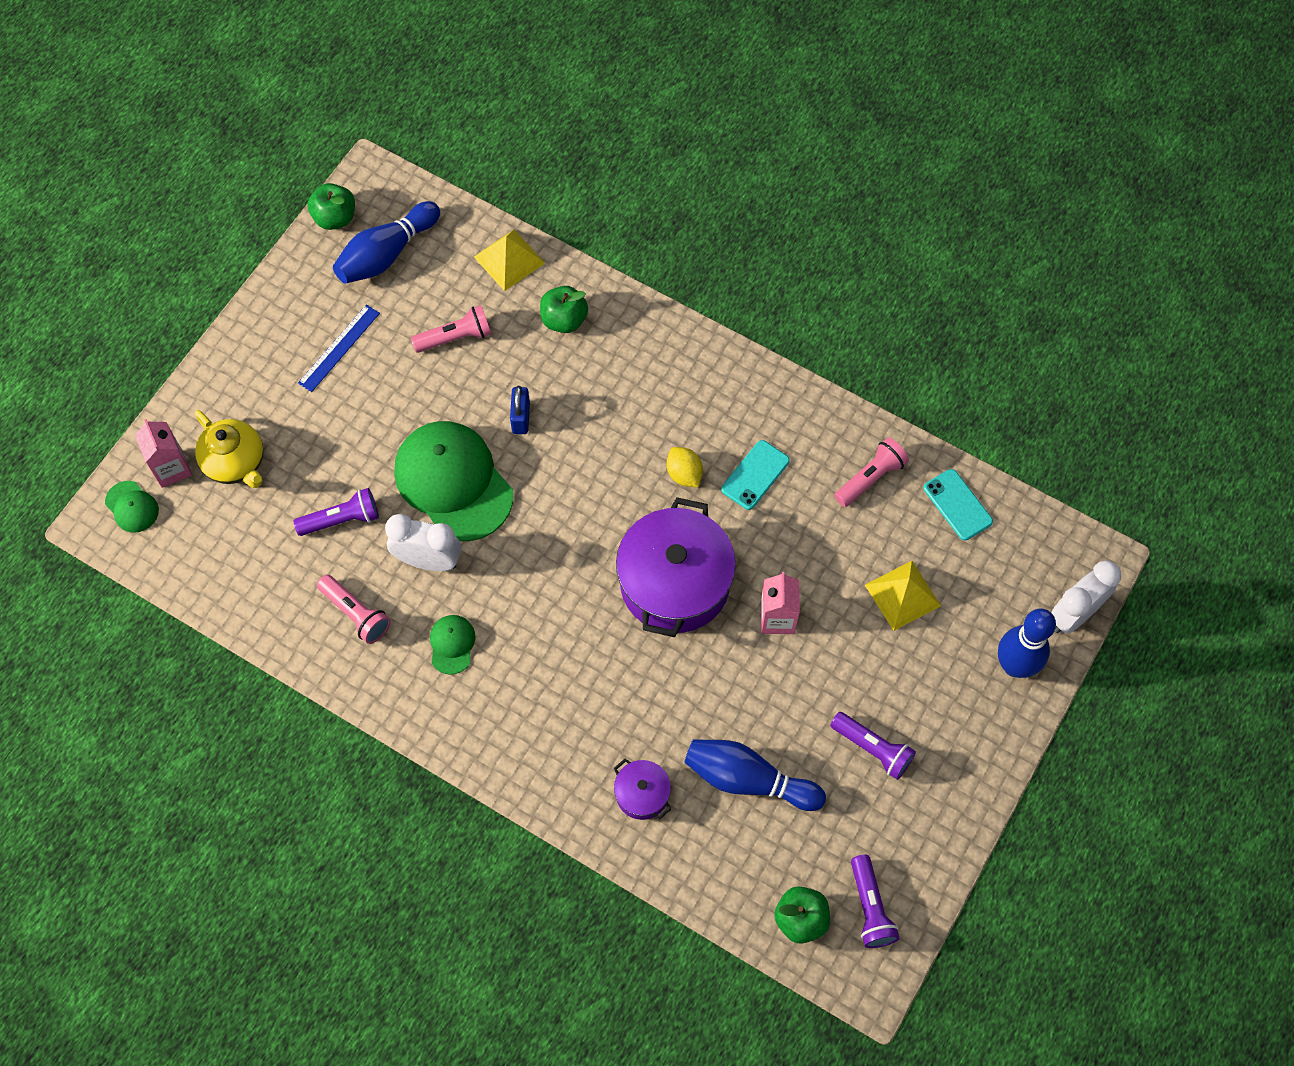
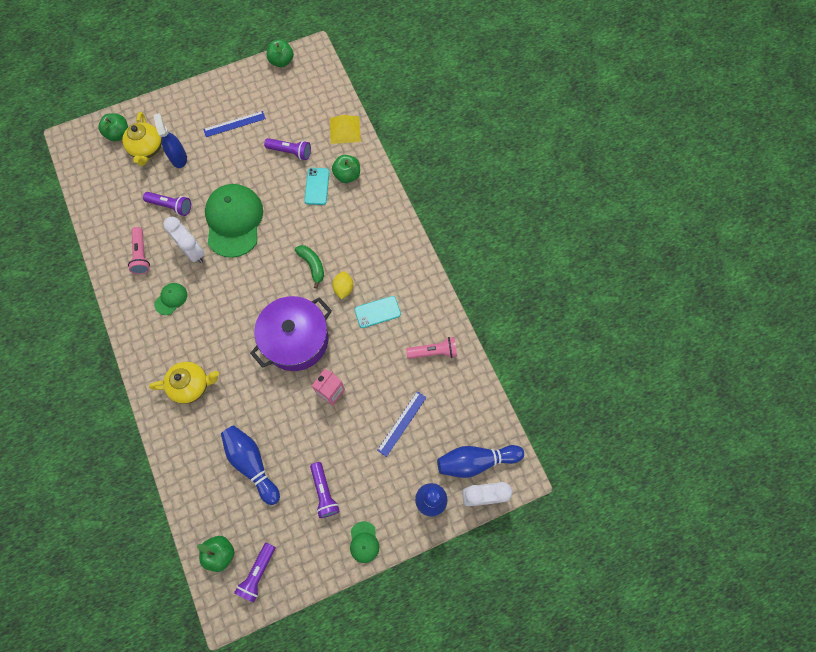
camera: 35 degrees right, 5 degrees up
green cap [105,481,159,533] -> green cap moved to [350,521,379,563]
pink carton [135,419,192,488] -> green apple [99,113,128,142]
blue bowling pin [333,201,440,284] -> blue bowling pin moved to [437,445,524,478]
pink flashlight [411,305,491,353] -> purple flashlight [264,138,311,160]
blue padlock [510,386,530,434] -> none
purple pot [614,759,671,820] -> none
yellow pyramid [865,561,941,631] -> blue ruler [377,391,427,457]
turquoise phone [924,469,993,541] -> turquoise phone moved to [304,168,329,205]
none -> yellow teapot [149,362,219,404]
none -> blue spray bottle [153,113,187,168]
none -> green banana [295,245,324,289]

